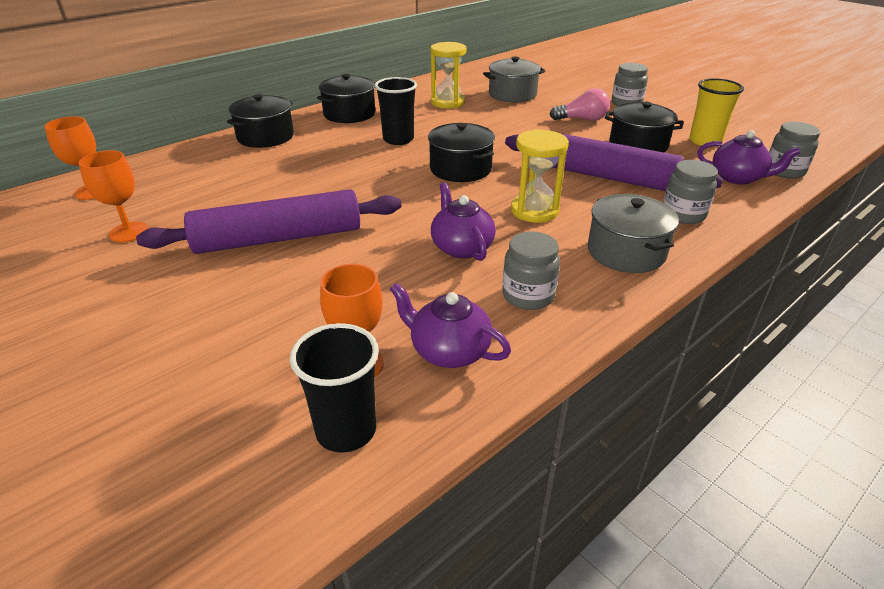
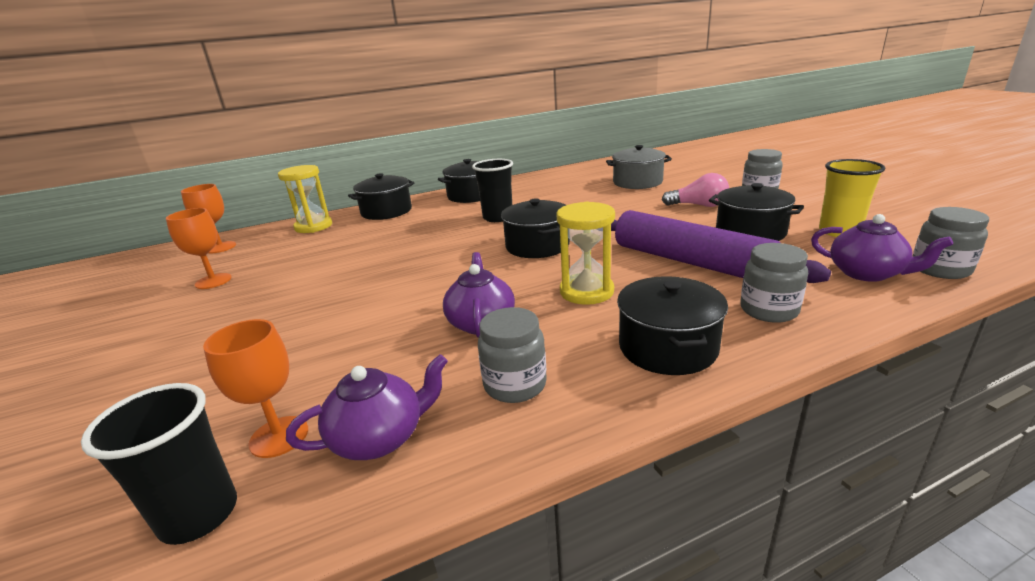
camera: 20 degrees right, 10 degrees down
purple rolling pin [136,189,401,254] -> none
purple teapot [390,283,511,368] -> purple teapot turned 105 degrees clockwise [286,354,448,460]
yellow hourglass [430,42,466,109] -> yellow hourglass moved to [278,165,332,233]
grey pot [588,194,679,273] -> black pot [617,276,728,375]

